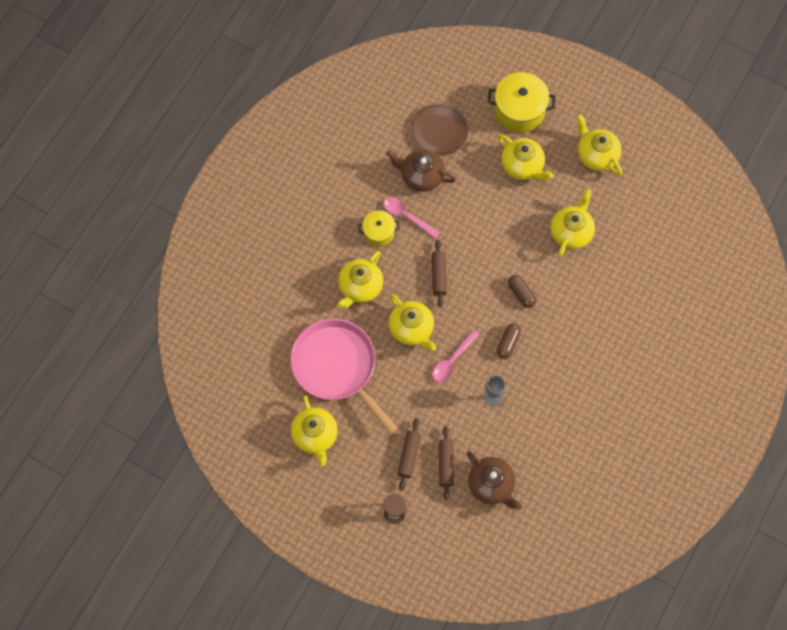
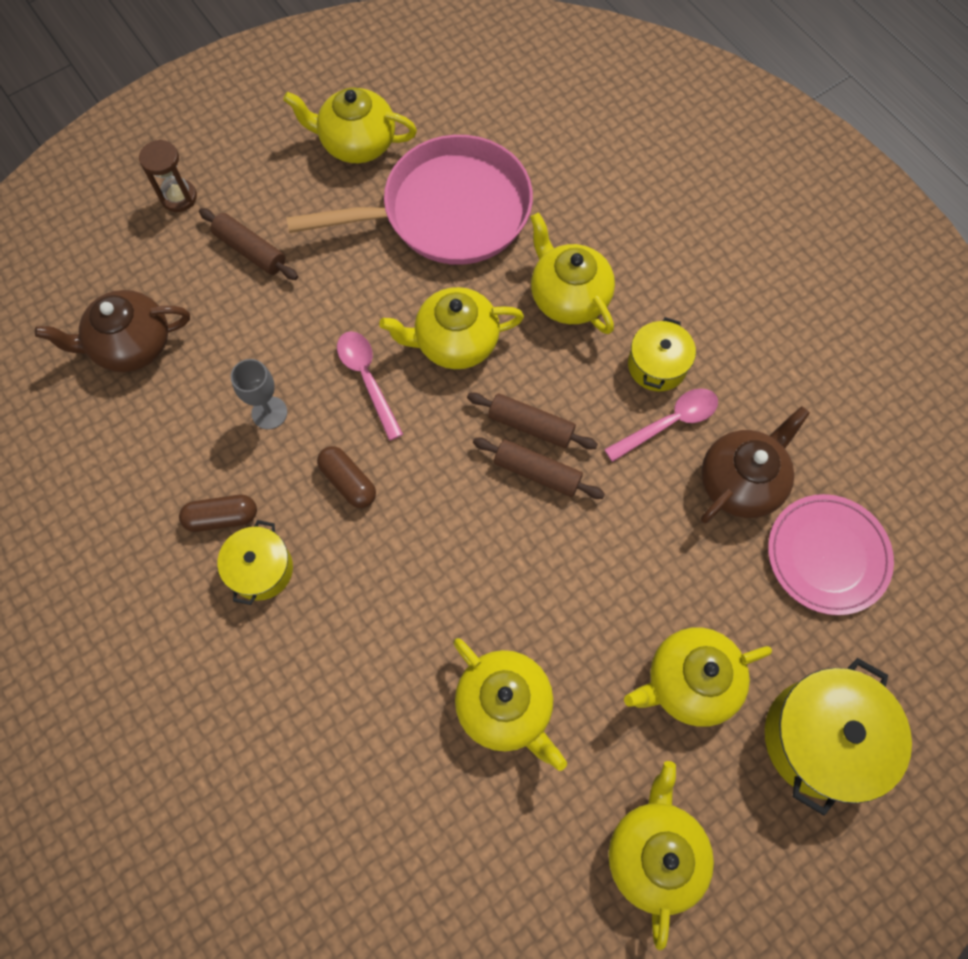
camera: 115 degrees right, 0 degrees up
brown plate [410,103,468,156] -> pink plate [768,494,894,615]
brown rolling pin [439,426,454,500] -> brown rolling pin moved to [473,437,605,499]
brown capsule [508,275,536,308] -> brown capsule moved to [179,495,257,532]
yellow teapot [577,114,622,176] -> yellow teapot turned 75 degrees counterclockwise [609,761,714,950]
none -> yellow pot [217,520,293,605]

